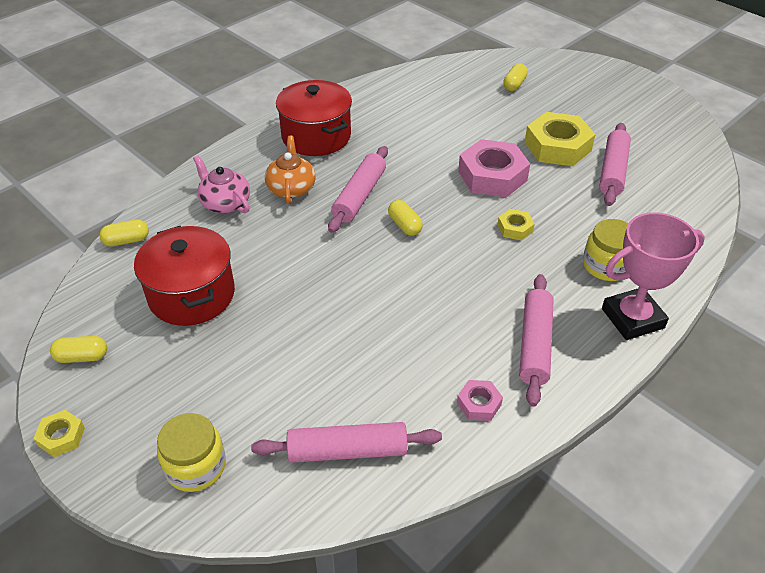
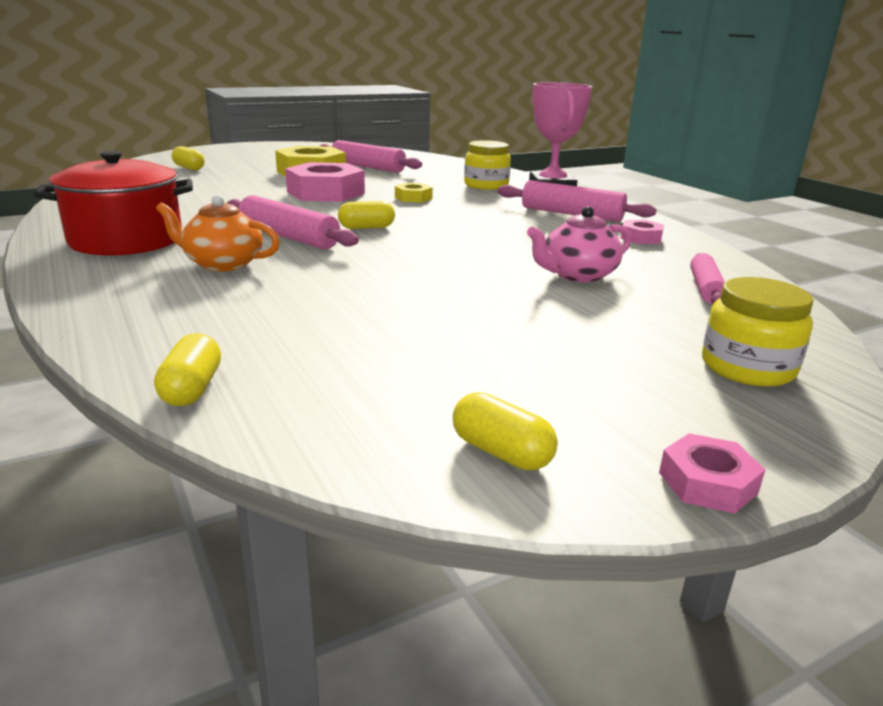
camera: 75 degrees left, 20 degrees down
yellow nut [33,410,85,457] -> pink nut [659,433,765,514]
yellow capsule [50,336,107,363] -> yellow capsule turned 60 degrees counterclockwise [453,392,558,470]
red pot [134,226,235,326] -> none
pink teapot [193,155,250,213] -> pink teapot moved to [527,206,631,282]
pink rolling pin [251,422,442,463] -> pink rolling pin [690,253,725,304], size x0.64

